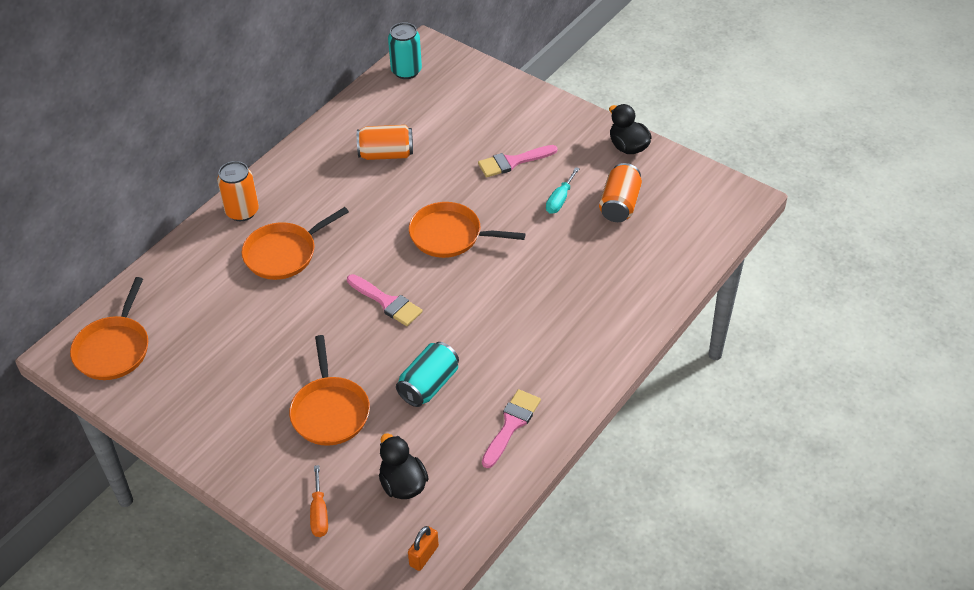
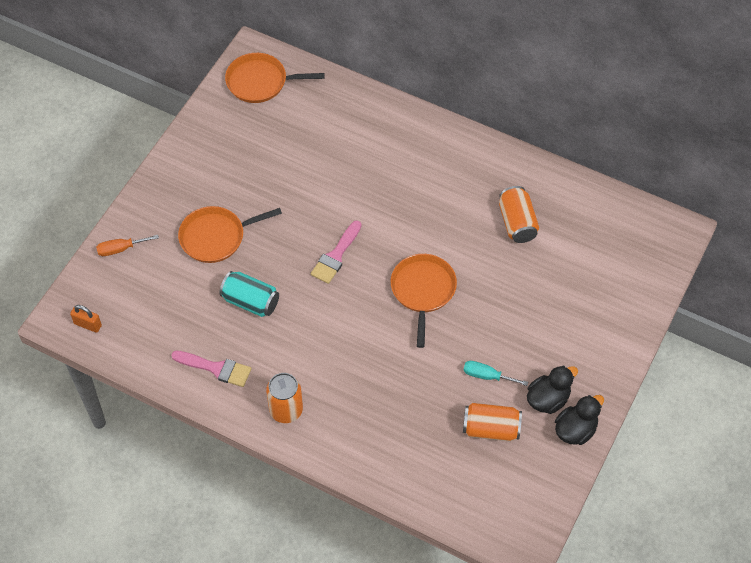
camera: 80 degrees right, 10 degrees up
orange can [217,161,259,221] -> orange can moved to [266,373,303,423]
orange pan [242,207,349,280] -> none
black duck [379,433,429,499] -> black duck moved to [527,365,578,414]
turquoise can [388,22,422,79] -> none
pink brush [478,145,557,177] -> none

